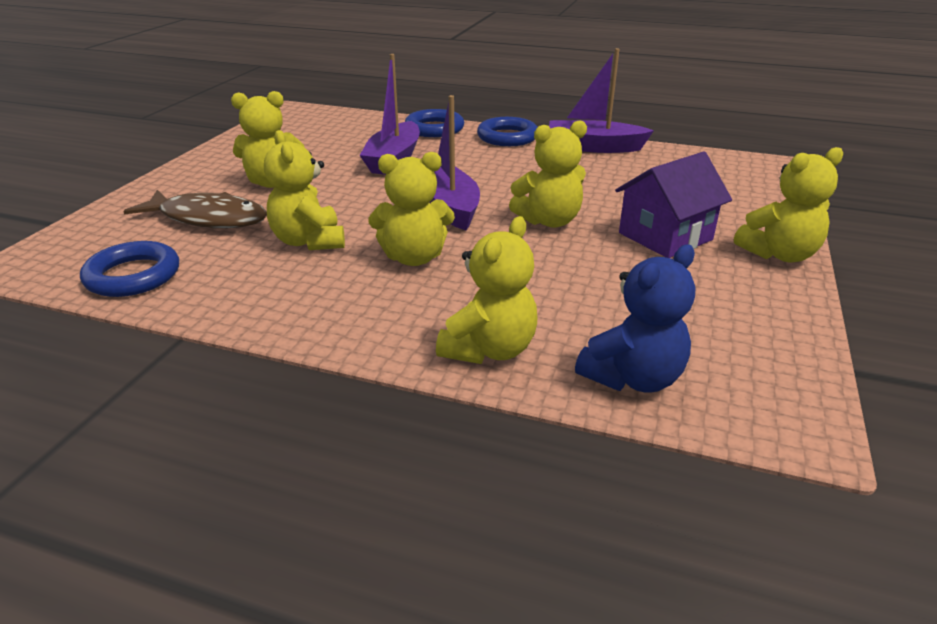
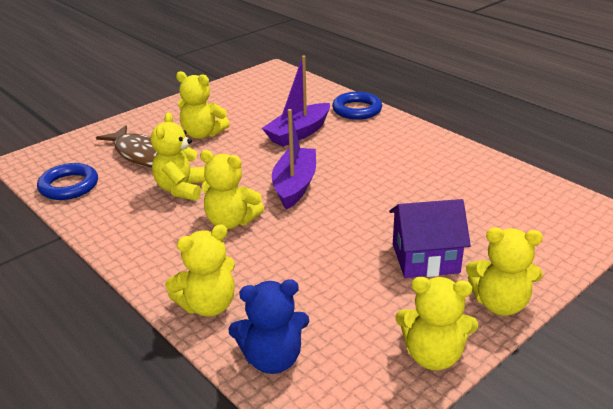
camera: 30 degrees right, 0 degrees up
blue ring [477,117,537,146] -> none
yellow teddy bear [509,120,587,228] -> yellow teddy bear moved to [395,277,478,370]
purple boat [549,48,654,153] -> none

